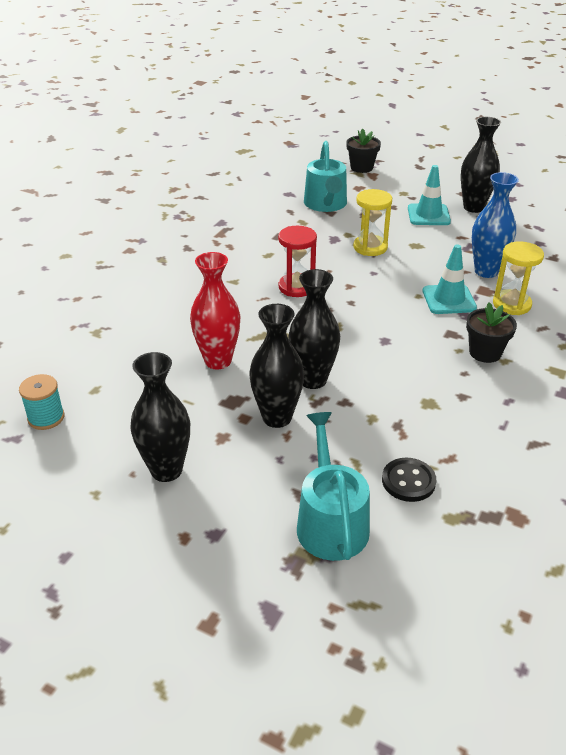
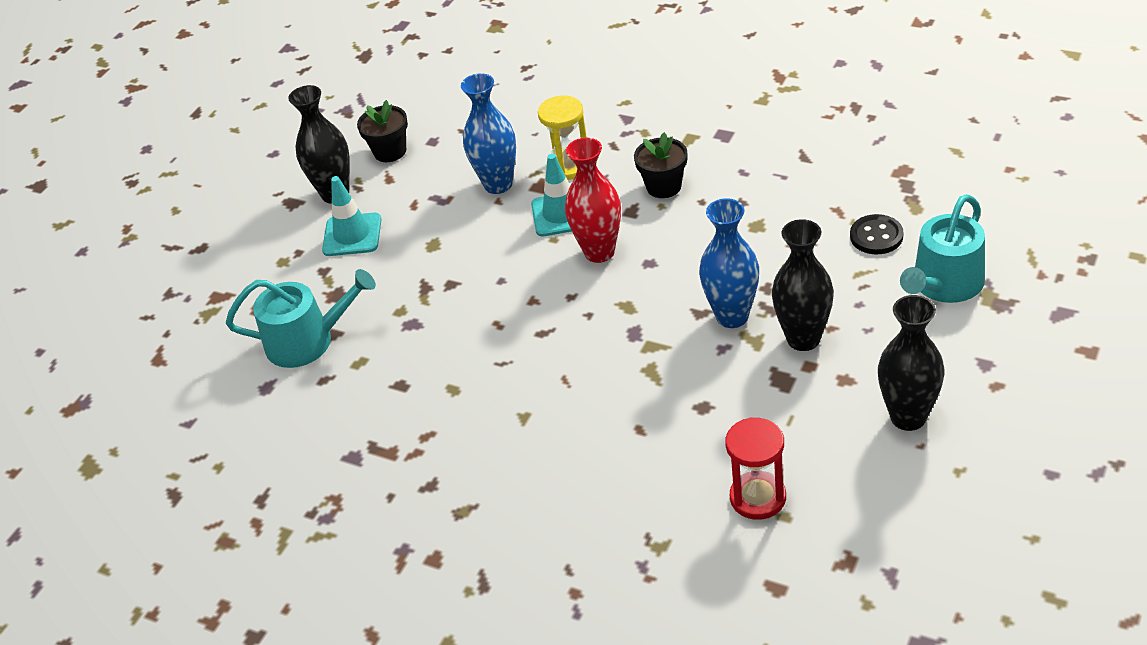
camera: 85 degrees left, 5 degrees up
turquoise spool [19,374,65,430] -> none
red vase [190,252,240,369] -> red vase moved to [565,138,621,263]
red hourglass [278,226,317,297] -> red hourglass moved to [725,417,786,520]
black vase [288,269,340,389] -> blue vase [699,198,759,328]
turquoise watering can [297,412,370,561] -> turquoise watering can turned 45 degrees counterclockwise [900,194,985,303]
black flower pot [346,128,381,173] -> black flower pot moved to [357,100,408,162]
yellow hourglass [353,189,392,256] -> none

